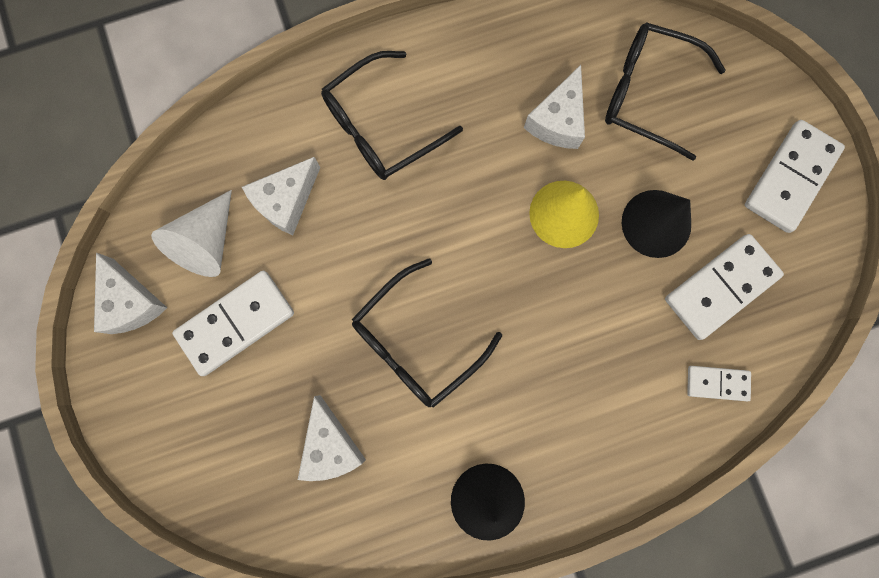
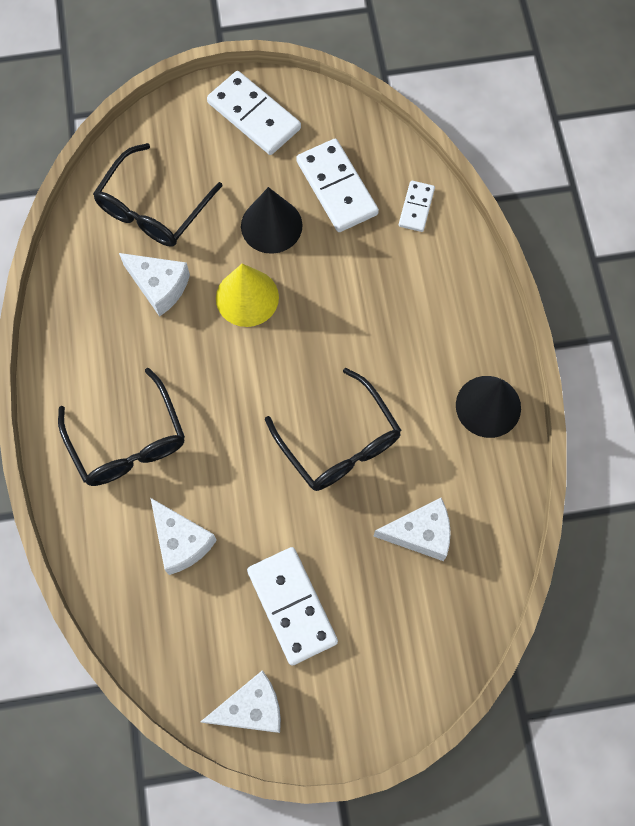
camera: 80 degrees left, 10 degrees down
white cone [151,190,232,277] -> none

